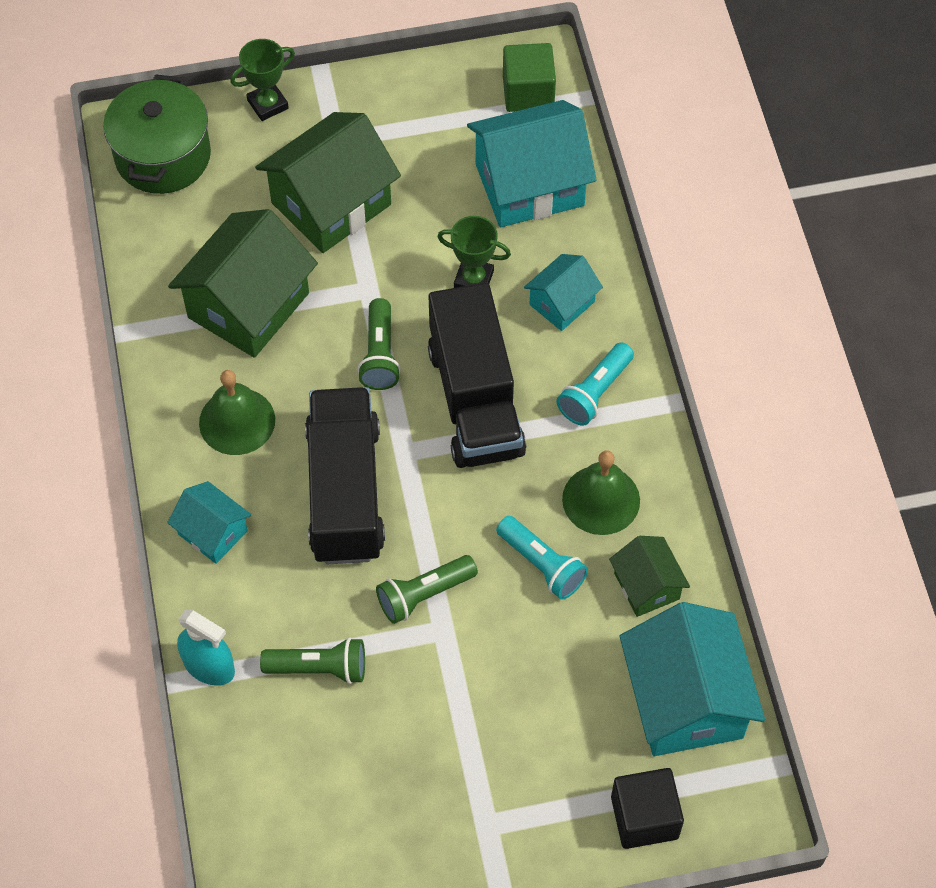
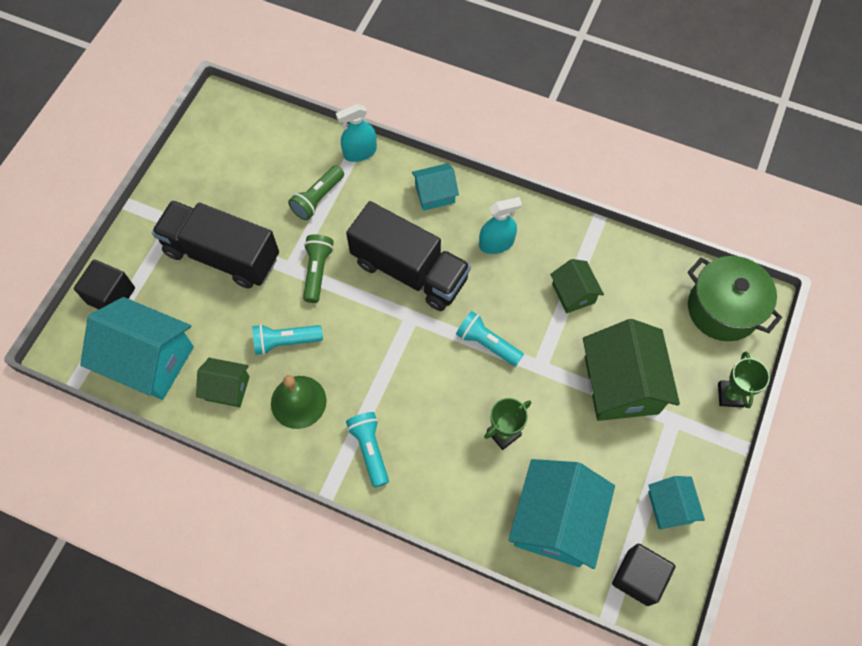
camera: 125 degrees right, 5 degrees up
green house [168,209,318,358] -> green house [550,259,604,313], size x0.53
green bell [199,370,275,455] -> turquoise spray bottle [479,197,522,254]
green flashlight [357,298,401,390] -> turquoise flashlight [456,311,524,366]
black truck [428,283,526,468] -> black truck moved to [152,200,279,289]
green cube [503,43,556,112] -> black cube [612,544,675,606]
turquoise house [524,254,603,331] -> turquoise house moved to [648,476,705,529]

